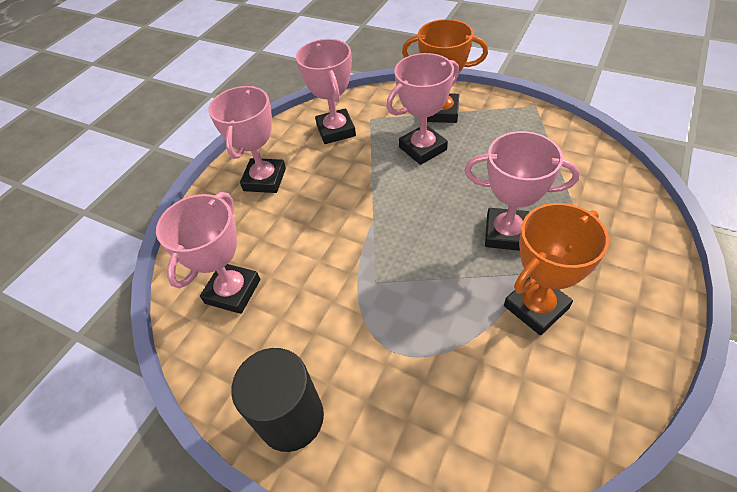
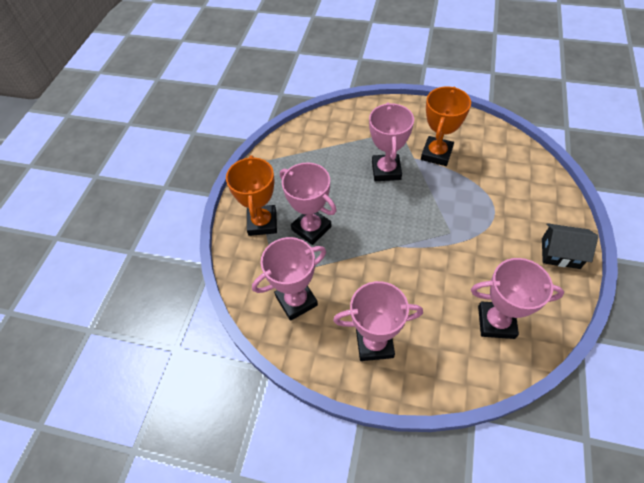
camera: 105 degrees left, 5 degrees up
black cylinder [231,348,324,452] -> black house [542,223,598,269]
orange trophy [504,203,609,335] -> orange trophy turned 75 degrees clockwise [421,87,471,166]

